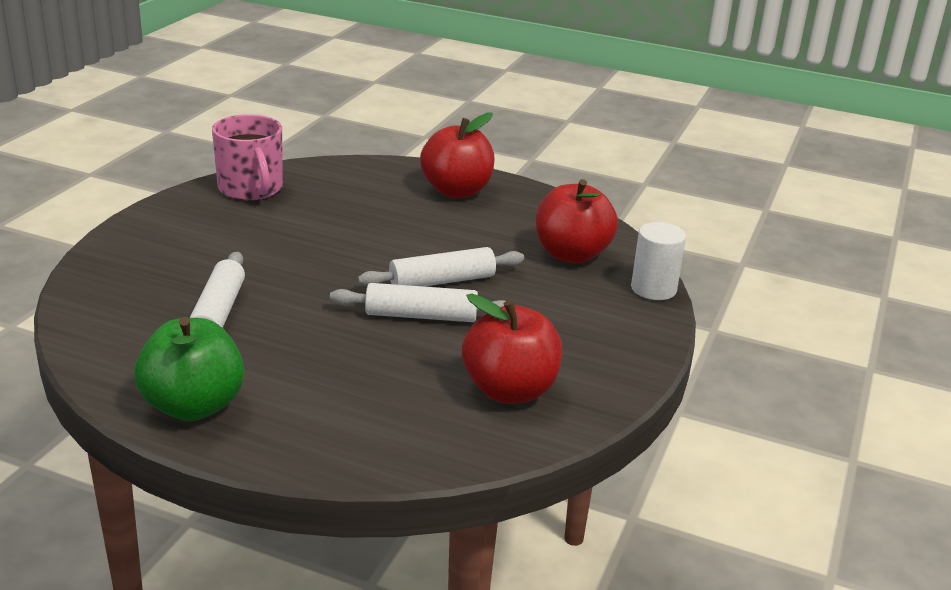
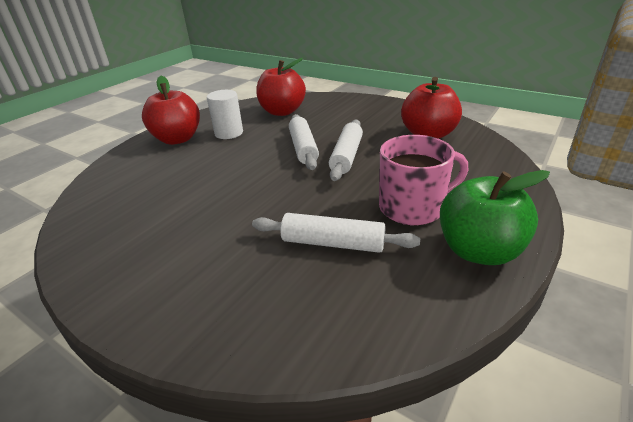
camera: 75 degrees left, 5 degrees up
pink mug [212,114,283,201] -> pink mug moved to [379,135,468,225]
white cylinder [631,222,686,300] -> white cylinder moved to [207,90,243,139]

